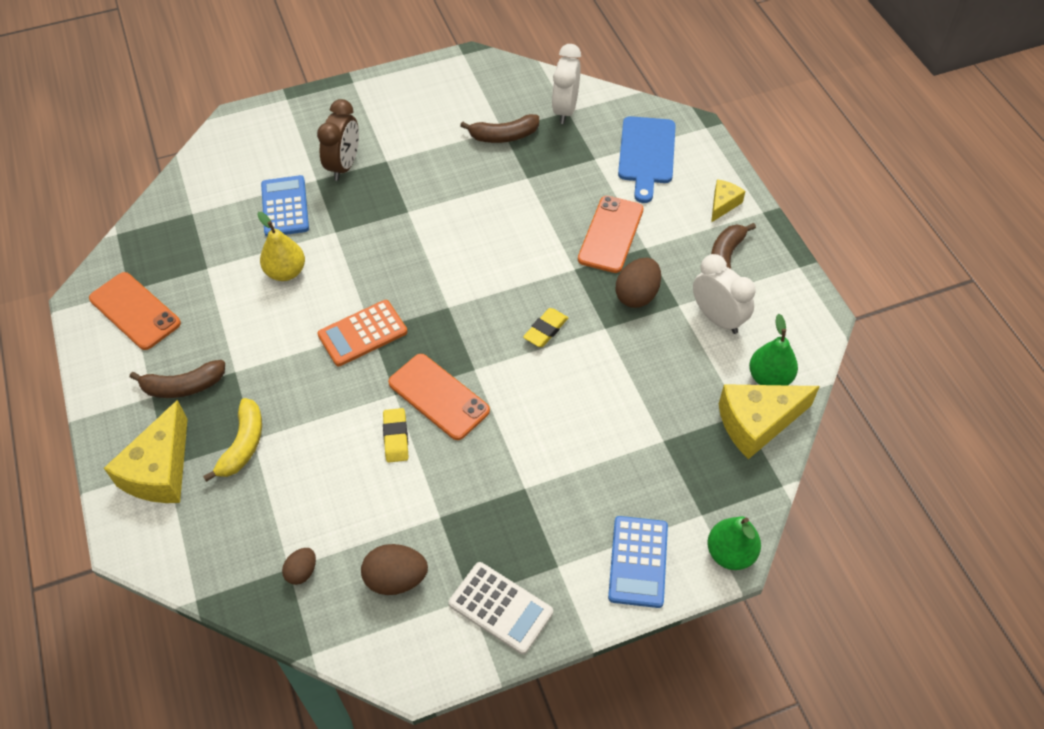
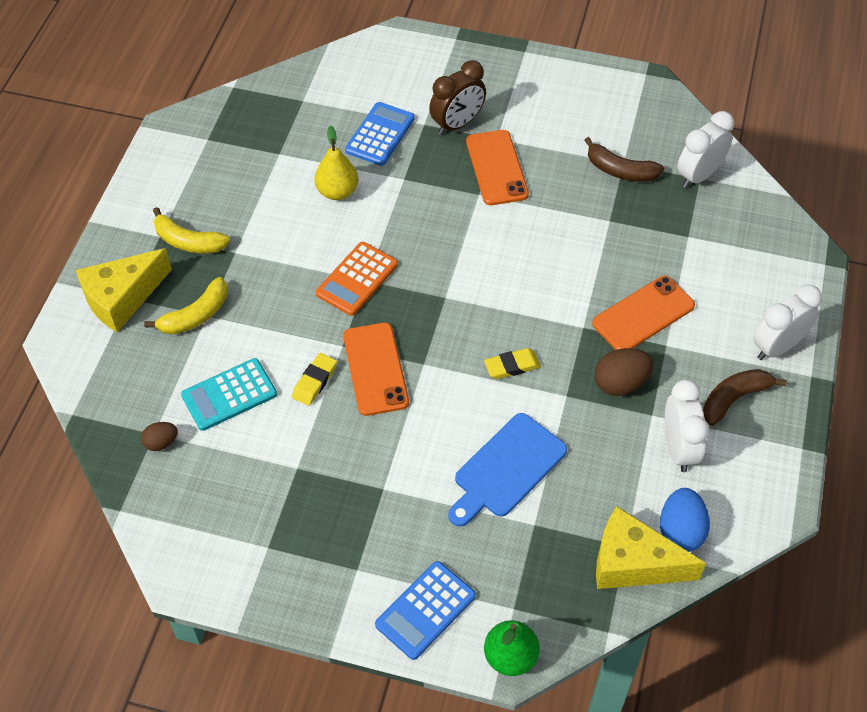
camera: 35 degrees right, 0 degrees up
orange phone [89,272,181,350] -> orange phone moved to [466,130,529,205]
brown banana [130,360,225,398] -> yellow banana [153,207,230,253]
orange calculator [317,300,408,366] -> orange calculator turned 60 degrees counterclockwise [316,242,398,316]
brown egg [361,544,428,595] -> none
white calculator [449,562,553,654] -> none
blue cutting board [618,116,676,203] -> blue cutting board moved to [448,413,567,527]
yellow cheese [711,179,745,223] -> white clock [754,284,822,360]
green pear [749,314,798,385] -> blue egg [660,488,710,552]
none -> turquoise calculator [181,358,277,431]

